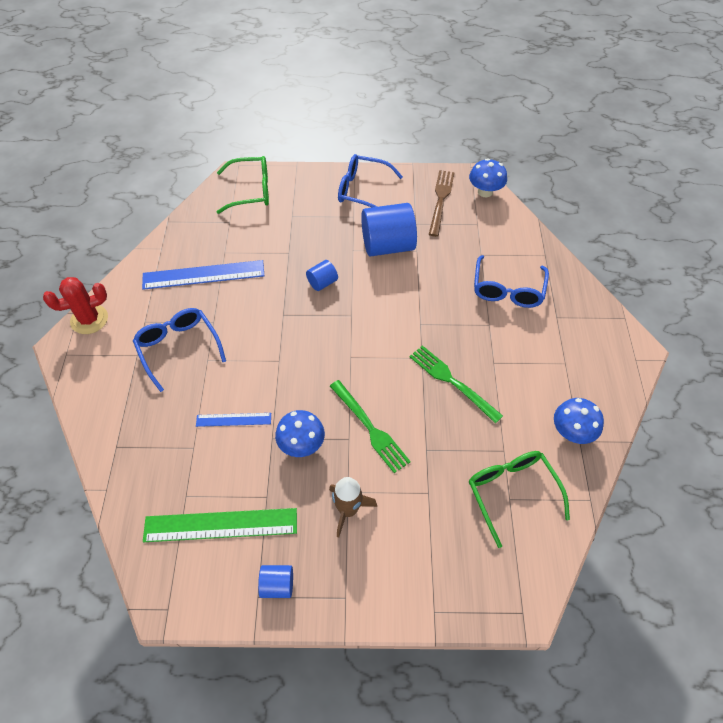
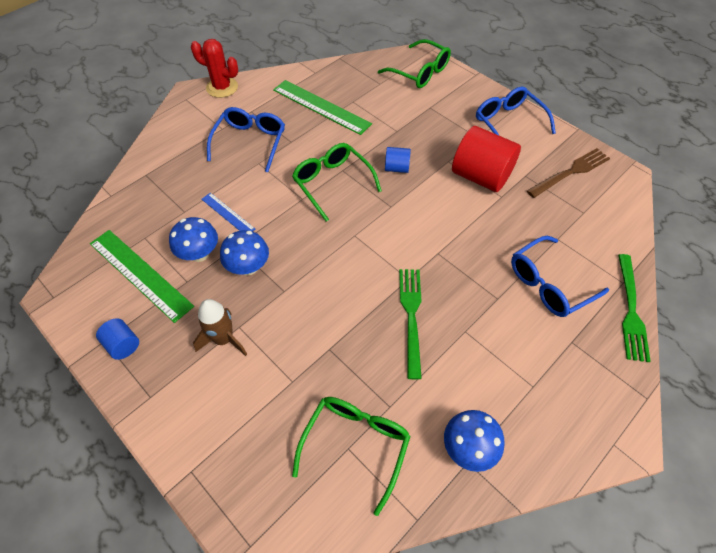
camera: 45 degrees right, 0 degrees up
blue ruler [142,260,264,290] -> green ruler [273,80,372,135]
green fork [330,380,411,473] -> green fork moved to [618,254,651,362]
blue cylinder [361,203,417,257] -> red cylinder [452,126,521,192]
blue mushroom [469,158,507,197] -> blue mushroom moved to [169,217,218,262]
none -> green glasses [292,143,382,222]

